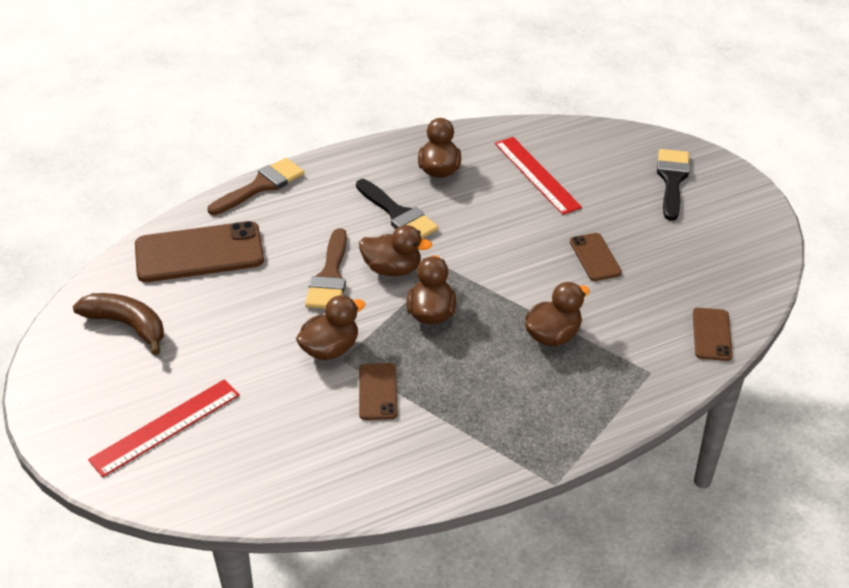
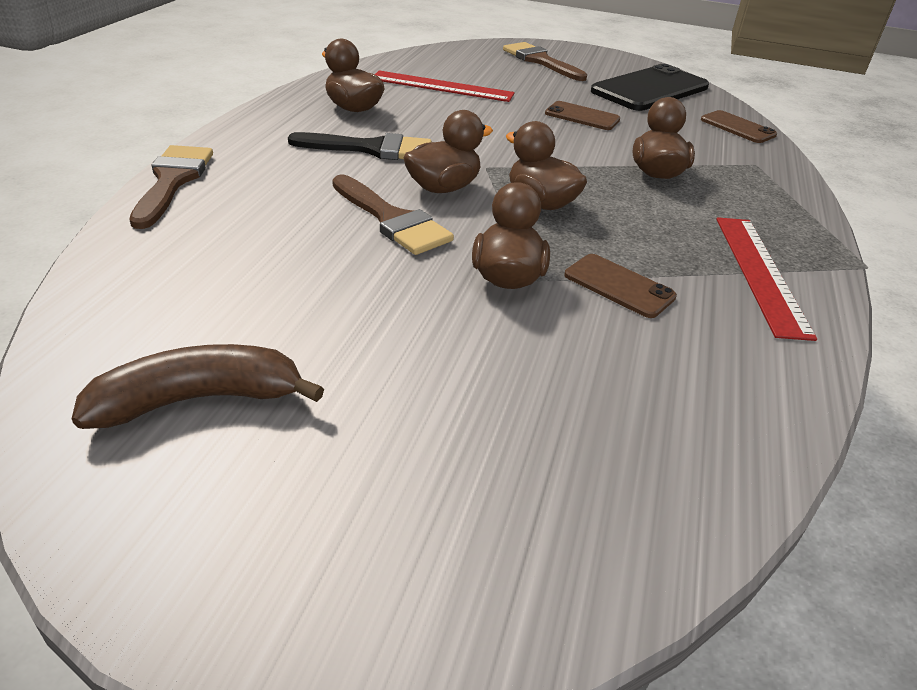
camera: 50 degrees left, 5 degrees down
red ruler [88,379,240,477] -> red ruler moved to [716,217,817,341]
brown phone [135,221,264,282] -> none
black brush [657,149,690,221] -> brown brush [503,42,587,81]
none -> black phone [591,64,709,111]

